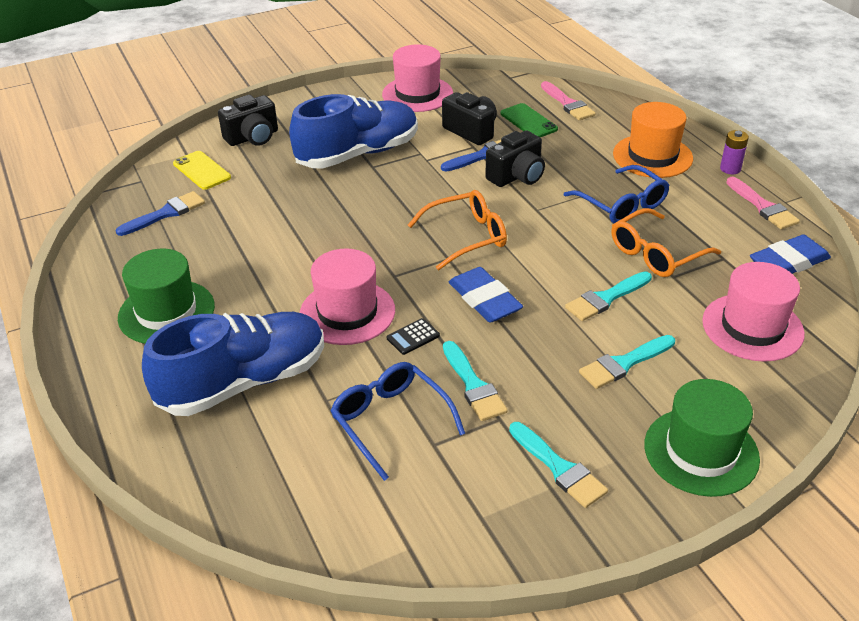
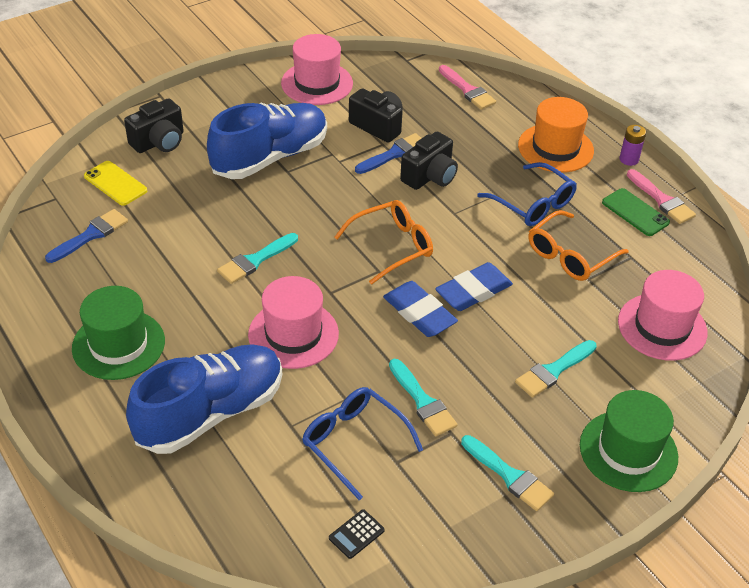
camera: 10 degrees left, 5 degrees up
black calculator [387,318,440,355] -> black calculator moved to [329,509,385,559]
green phone [500,103,558,137] -> green phone moved to [602,188,670,236]
turquoise brush [565,271,652,321] -> turquoise brush moved to [217,233,298,284]
blue eraser [750,234,831,274] -> blue eraser moved to [435,262,513,311]

